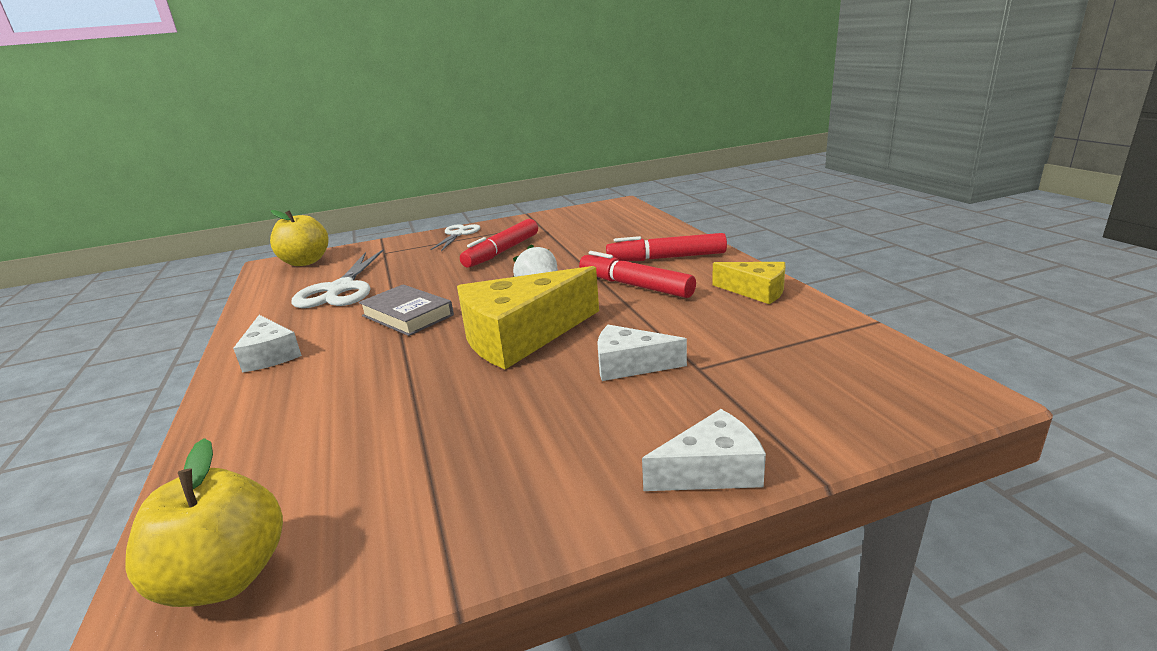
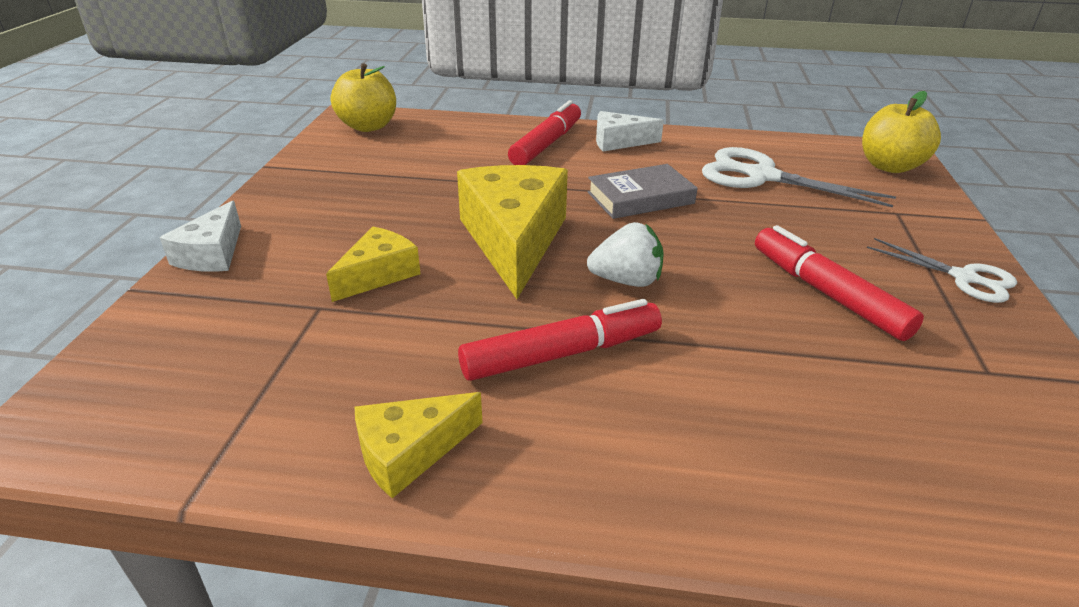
camera: 115 degrees right, 10 degrees up
white cheese [598,325,687,381] -> yellow cheese [326,227,420,302]
red marker [606,233,727,261] -> red marker moved to [508,100,581,165]

